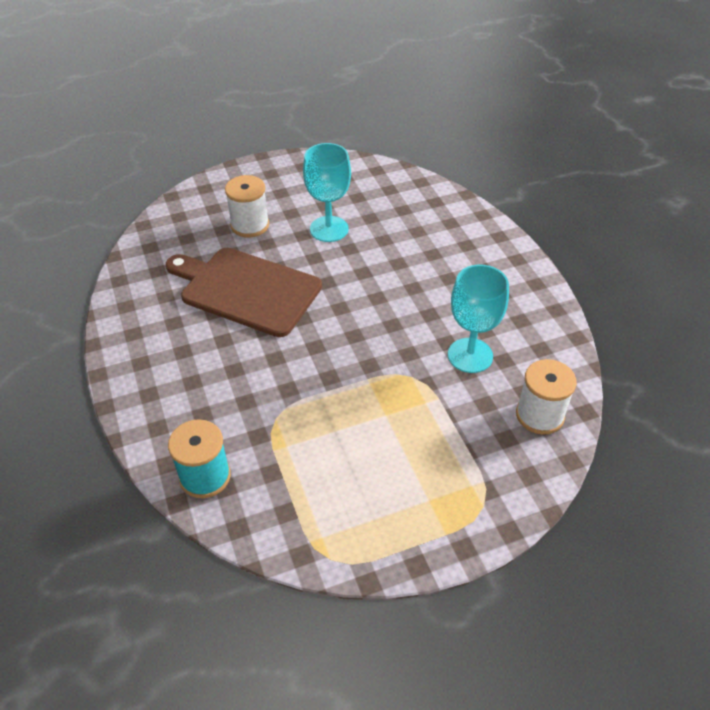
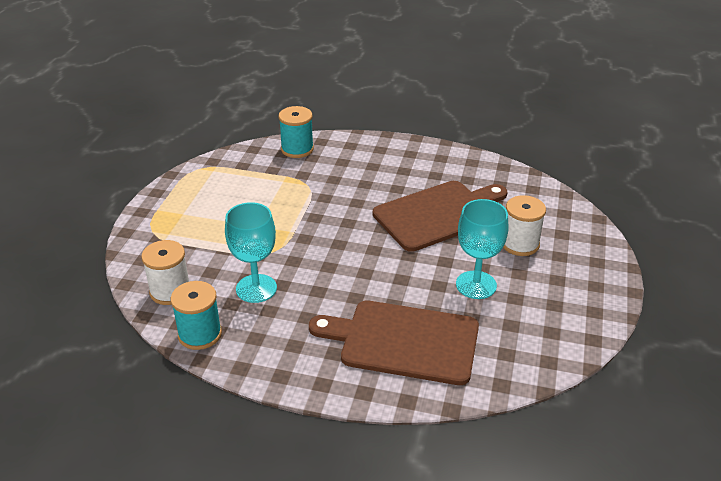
camera: 125 degrees right, 10 degrees down
none -> turquoise spool [171,281,222,350]
none -> brown cutting board [309,301,479,385]

